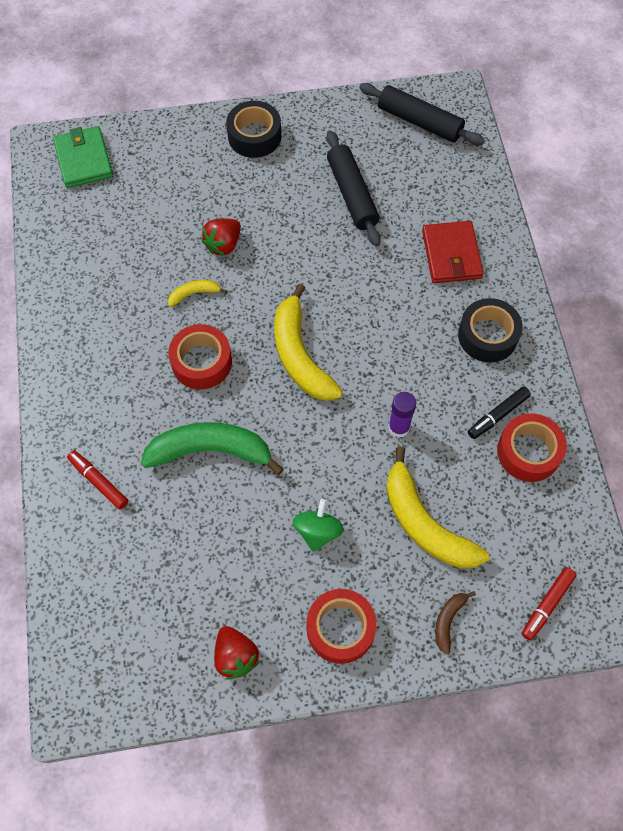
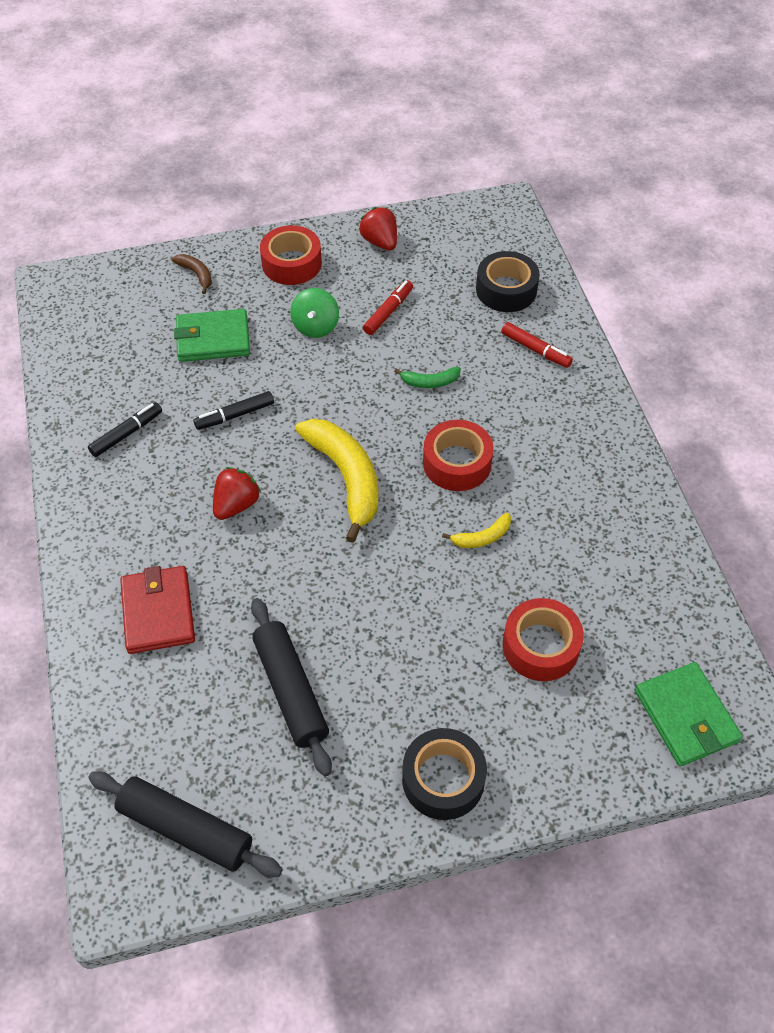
camera: 175 degrees right, 10 degrees down
green banana [141,422,284,475] -> green banana [394,367,461,388], size x0.46
red strawberry [202,218,241,256] -> red strawberry moved to [213,467,261,520]
yellow banana [386,447,489,568] -> green wallet [174,309,250,362]
purple glue stick [388,392,416,438] -> black marker [193,391,274,430]
brown banana [435,591,476,654] -> brown banana turned 60 degrees counterclockwise [172,254,212,294]
black tape [458,298,523,363] -> black tape moved to [476,251,540,312]
red tape [497,414,567,482] -> red tape moved to [503,598,584,681]
red marker [522,567,576,641] -> red marker moved to [363,280,413,335]

